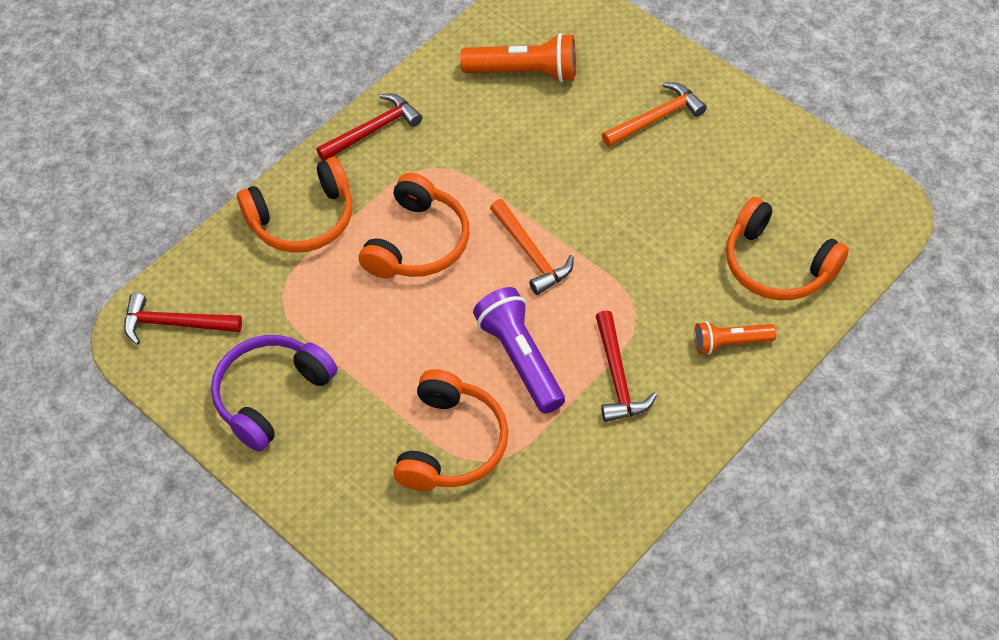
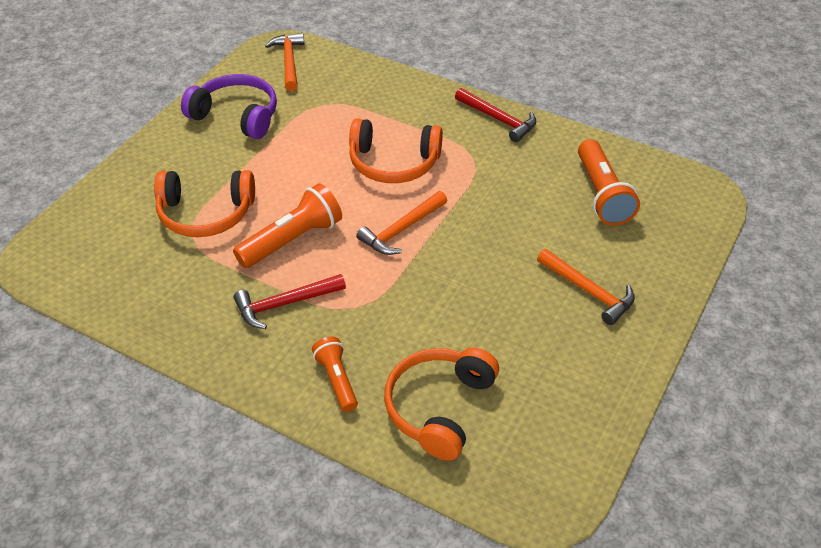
camera: 75 degrees right, 10 degrees down
red hammer [124,293,242,345] -> orange hammer [265,33,304,91]
orange headphones [237,157,352,253] -> none
purple flashlight [473,287,565,414] -> orange flashlight [233,183,342,268]

